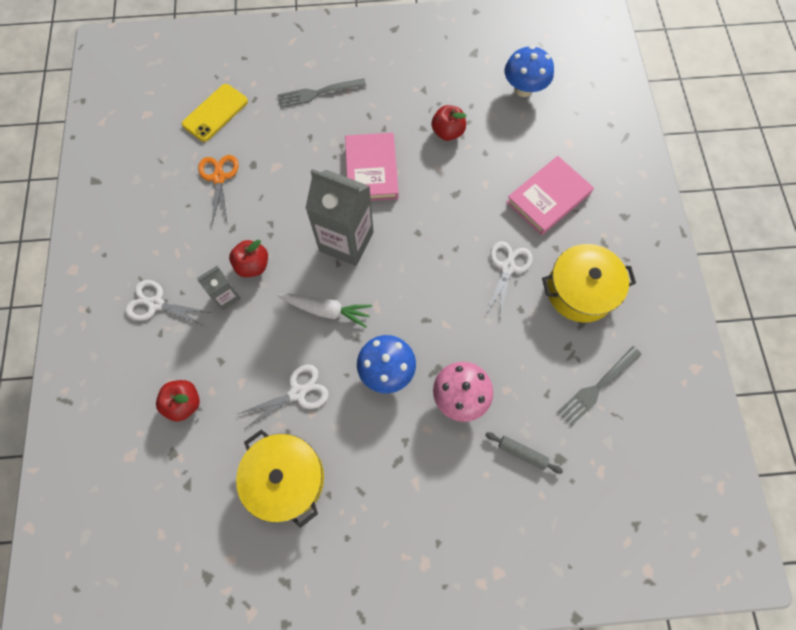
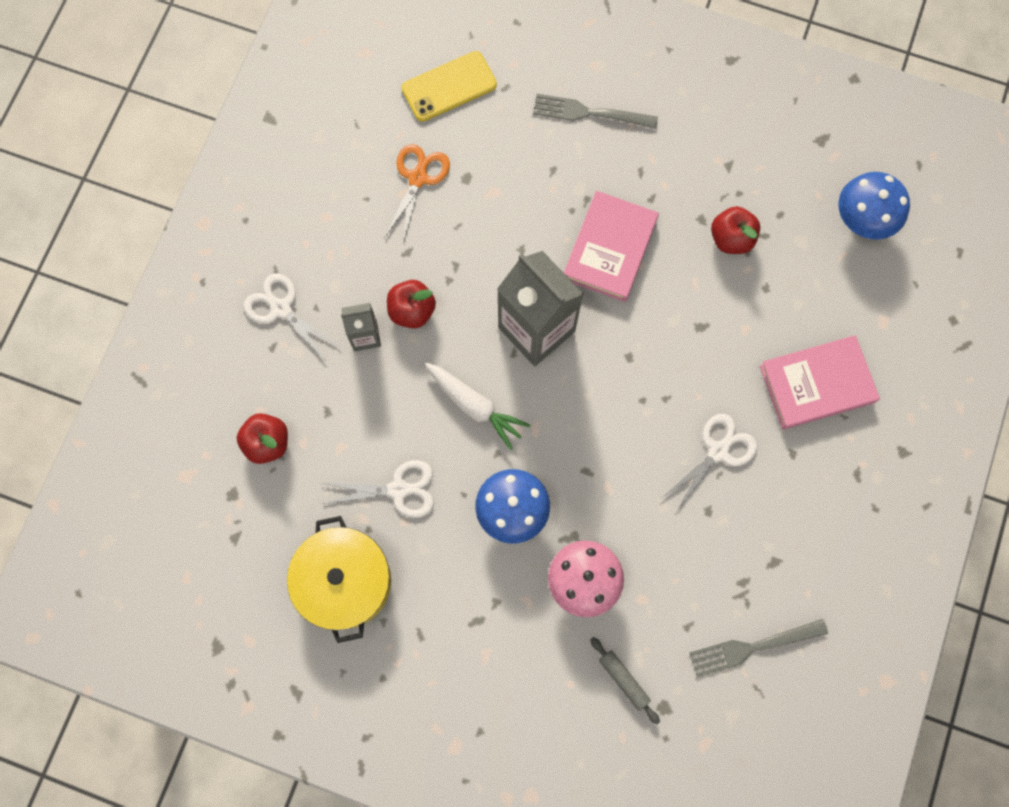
camera: 25 degrees right, 5 degrees up
yellow pot [542,244,636,323] -> none

